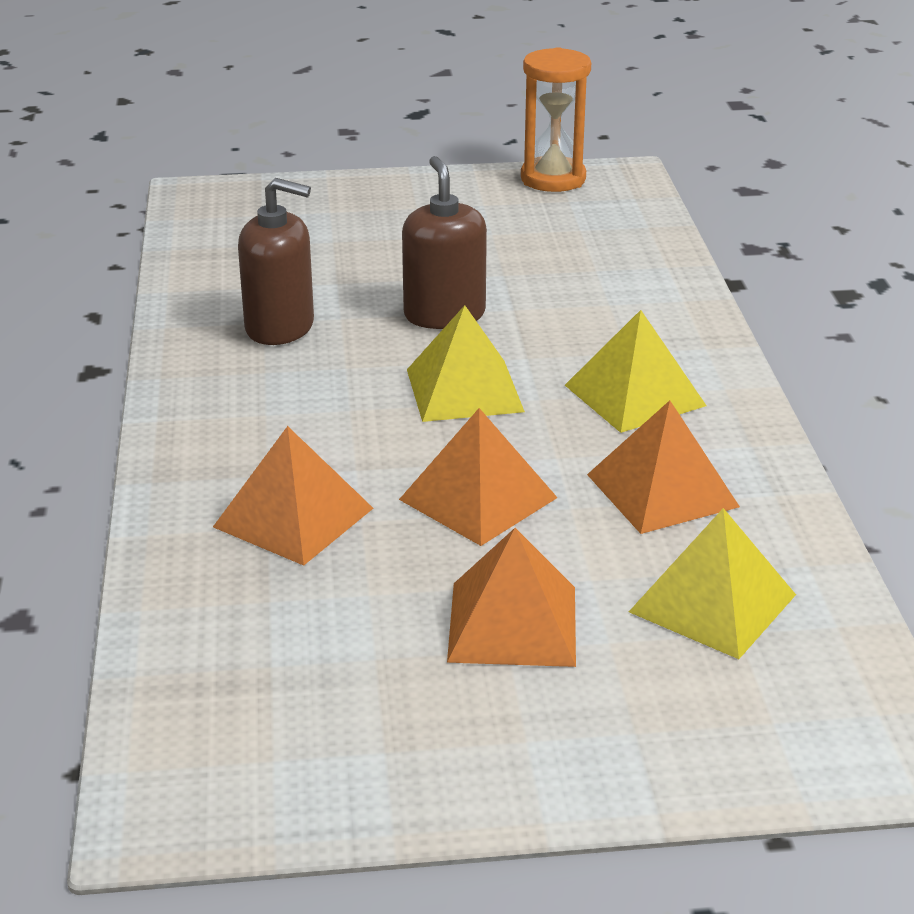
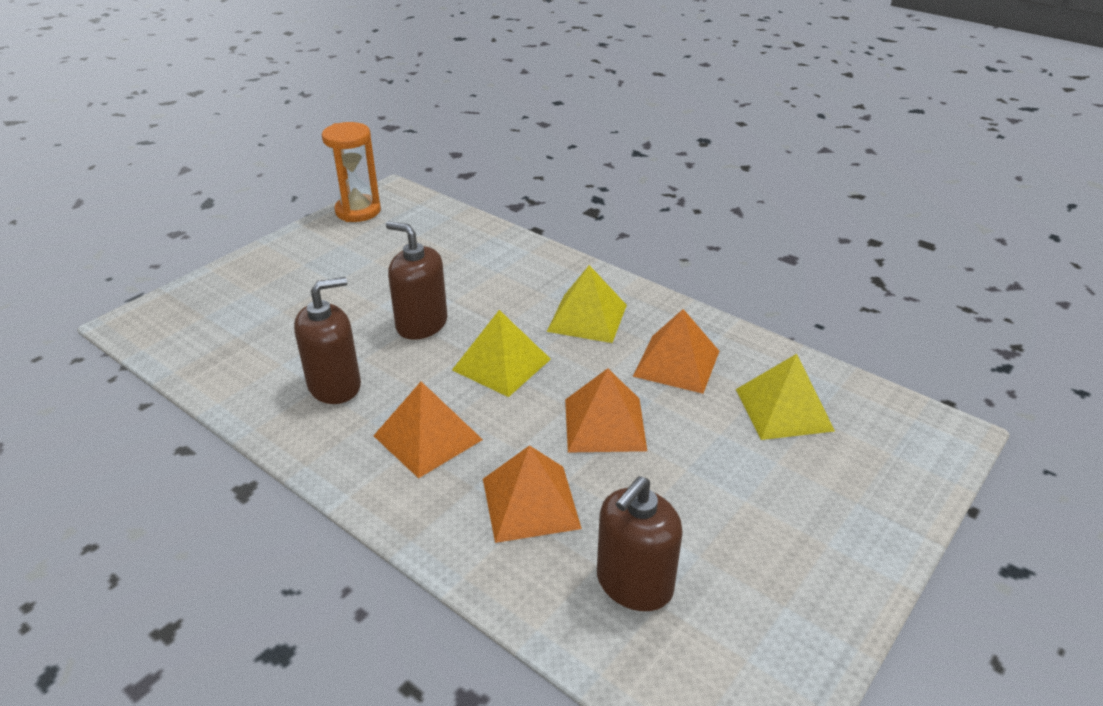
camera: 45 degrees left, 5 degrees up
orange pyramid [447,528,576,667] -> orange pyramid moved to [373,382,483,478]
none -> brown soap dispenser [597,476,683,611]

